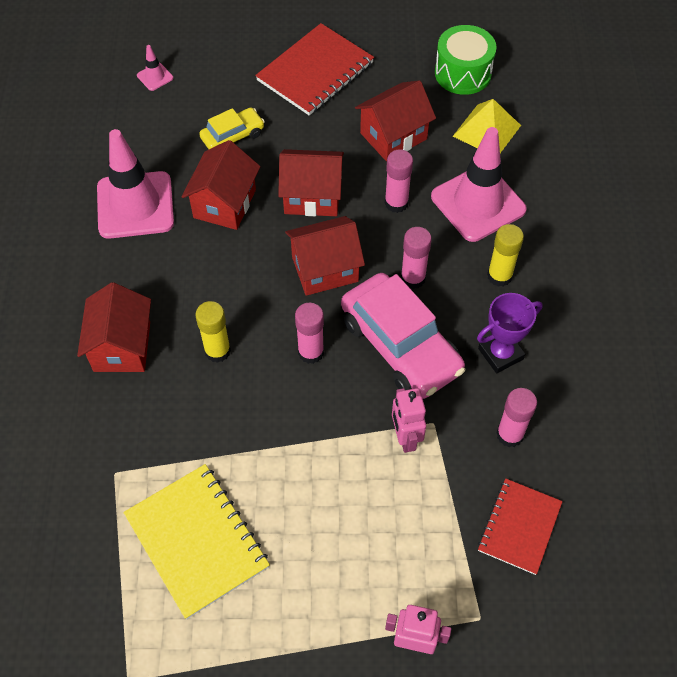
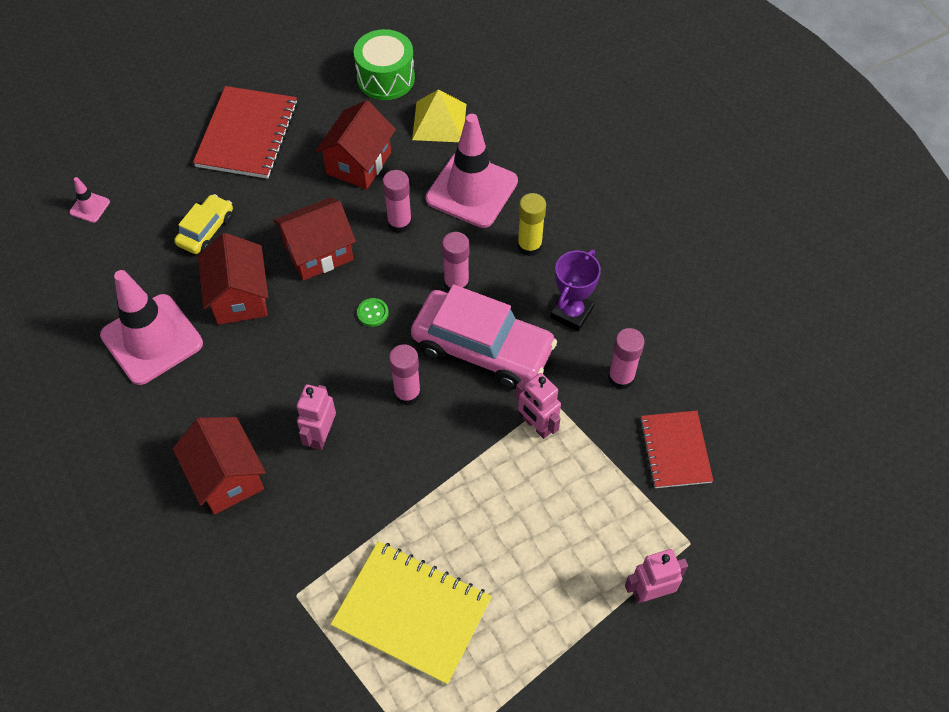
camera: 30 degrees left, 0 degrees up
yellow glue stick [195,301,231,363] -> pink robot [297,384,336,450]
red house [285,216,365,296] -> green button [357,298,389,327]

